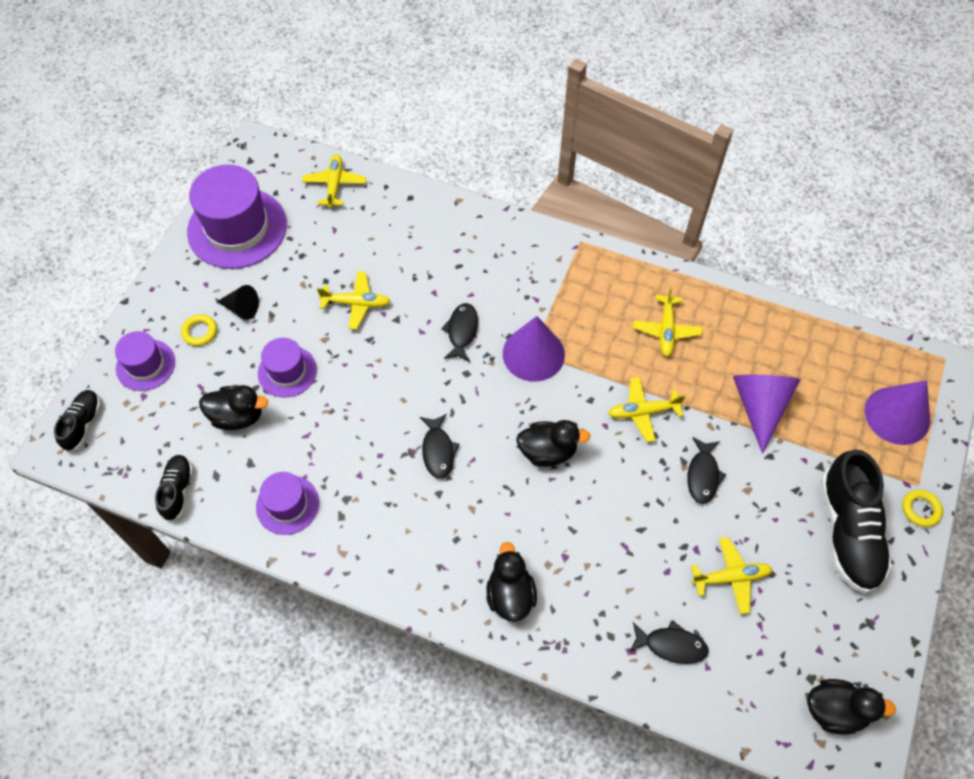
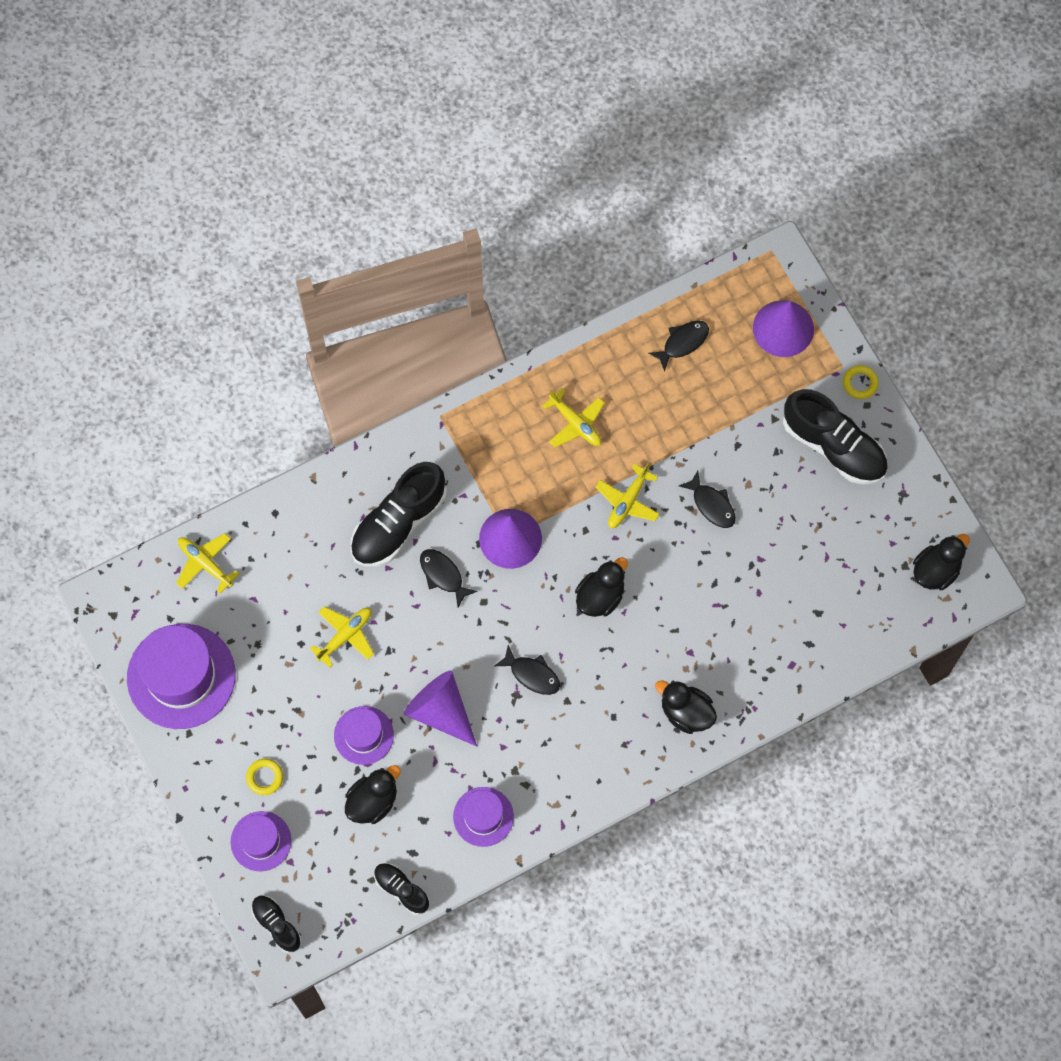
camera: 50 degrees left, 10 degrees up
black cone [217,285,259,320] -> none
black fish [629,620,709,664] -> black fish moved to [649,321,709,372]
yellow plane [691,537,772,614] -> none
purple cone [733,375,801,454] -> purple cone moved to [404,670,477,747]
none -> black shoe [351,462,447,566]

